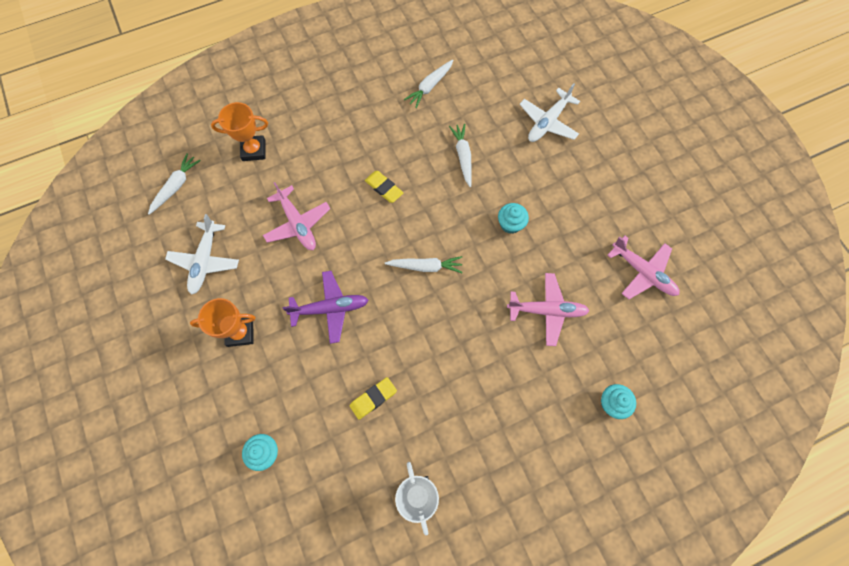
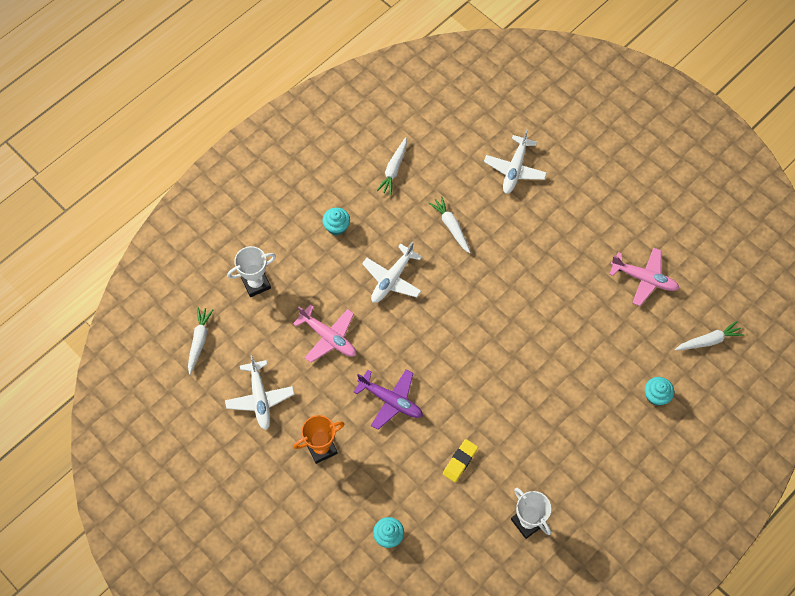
camera: 20 degrees left, 5 degrees down
orange trophy [211,102,268,161] -> white trophy [227,246,276,297]
purple plane [283,271,368,344] -> purple plane turned 60 degrees clockwise [354,369,423,430]
yellow eraser [365,171,403,203] -> white plane [362,242,422,303]
white carrot [385,256,462,273] -> white carrot moved to [675,321,744,351]
turquoise cupcake [498,203,529,234] -> turquoise cupcake moved to [322,208,350,235]
pink plane [507,273,590,346] -> none

